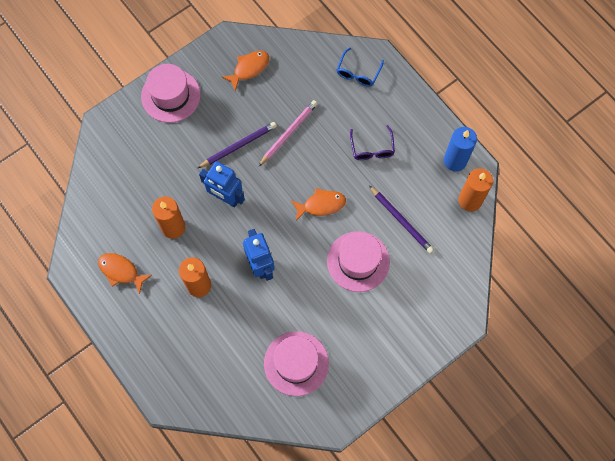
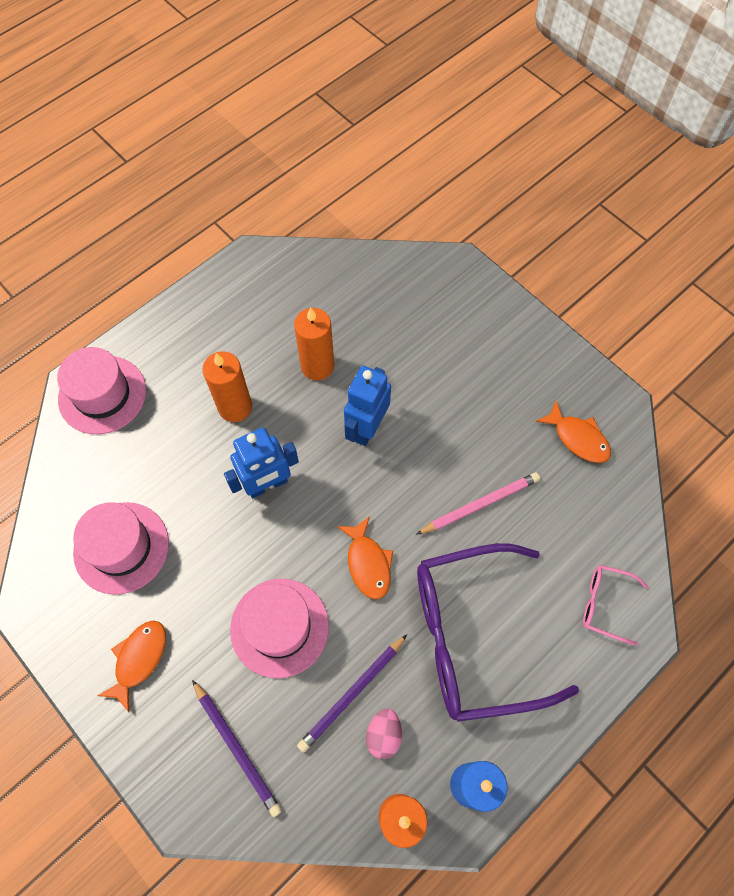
camera: 85 degrees right, 5 degrees down
orange fish [98,253,152,294] -> orange fish moved to [97,621,166,712]
pink hat [141,64,200,123] -> pink hat moved to [57,347,146,434]
purple pencil [198,122,277,168] -> purple pencil moved to [192,680,282,817]
pink pencil [258,100,318,167] -> pink pencil turned 60 degrees counterclockwise [416,472,540,535]
blue glasses [337,48,384,87] -> pink glasses [583,565,648,646]
purple glasses [350,125,395,160] -> purple glasses [417,543,579,722], size x2.30
none -> pink egg [366,709,402,759]

